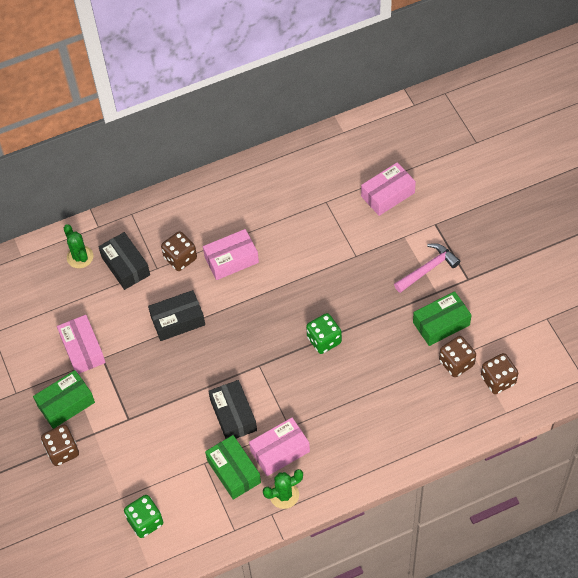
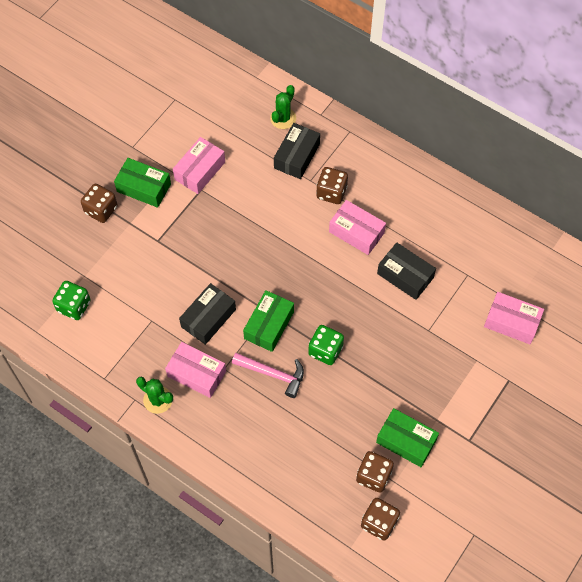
camera: 55 degrees right, 5 degrees up
black box [148,290,205,341] -> black box moved to [377,242,436,300]
green box [205,435,261,500] -> green box moved to [243,290,294,352]
pink hammer [394,243,460,293] -> pink hammer moved to [232,353,304,398]

